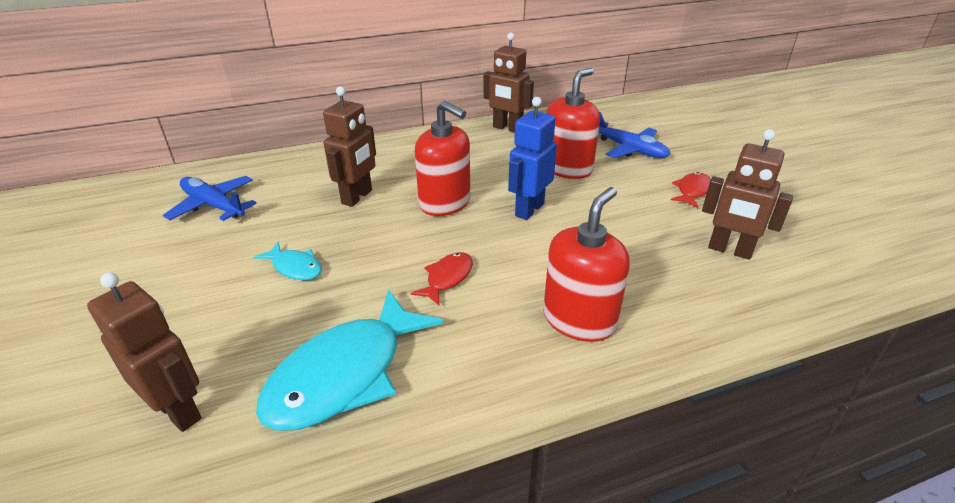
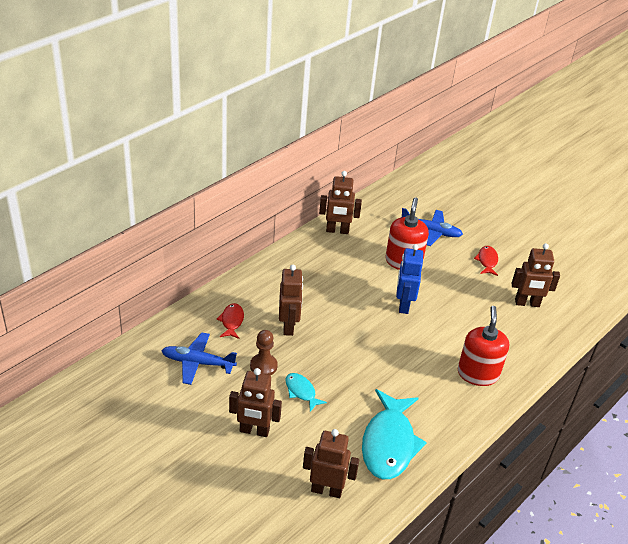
camera: 30 degrees left, 5 degrees up
turquoise fish [254,242,322,280] -> turquoise fish turned 135 degrees counterclockwise [285,373,327,412]
red fish [411,252,473,305] -> red fish moved to [217,303,244,339]
red soap dispenser [415,101,470,216] -> none
none -> brown robot [229,368,282,437]
none -> brown pawn [250,330,278,375]

